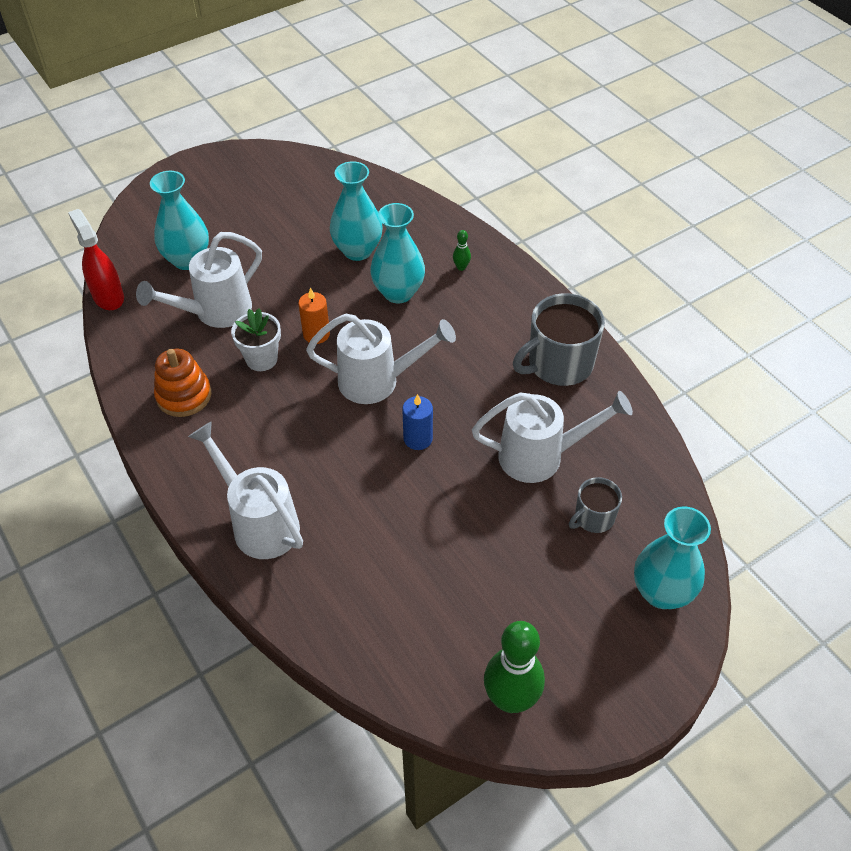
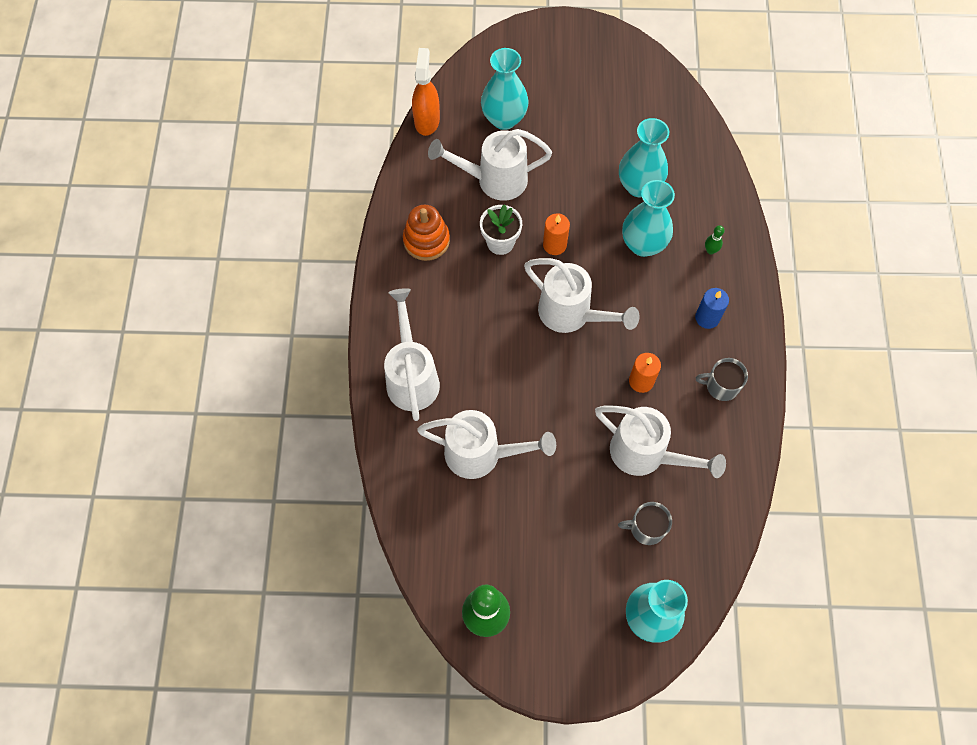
camera: 35 degrees right, 15 degrees up
red spray bottle [68,209,124,310] -> orange spray bottle [412,48,440,136]
blue candle [402,394,433,450] -> blue candle moved to [695,288,729,329]
grey mug [513,293,605,386] -> grey mug [696,358,748,401], size x0.55
none -> white watering can [417,410,556,479]
none -> orange candle [629,353,661,393]

